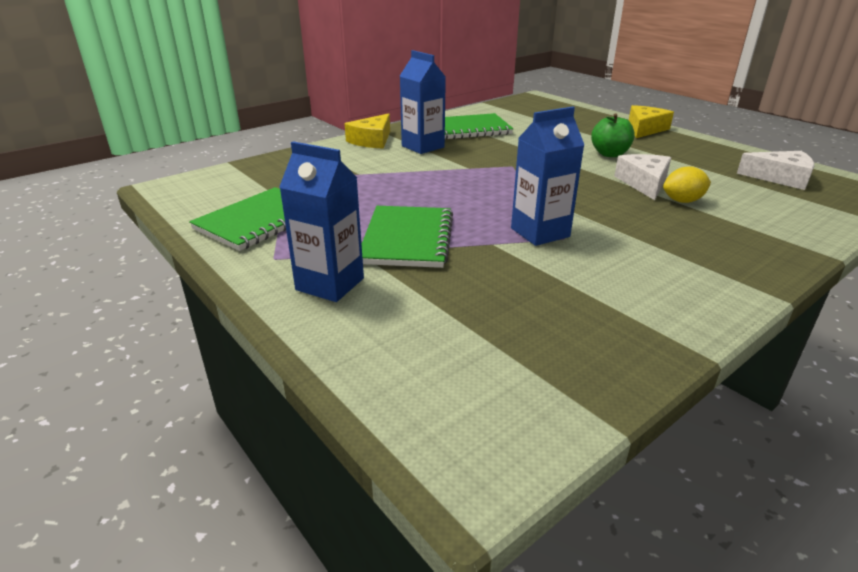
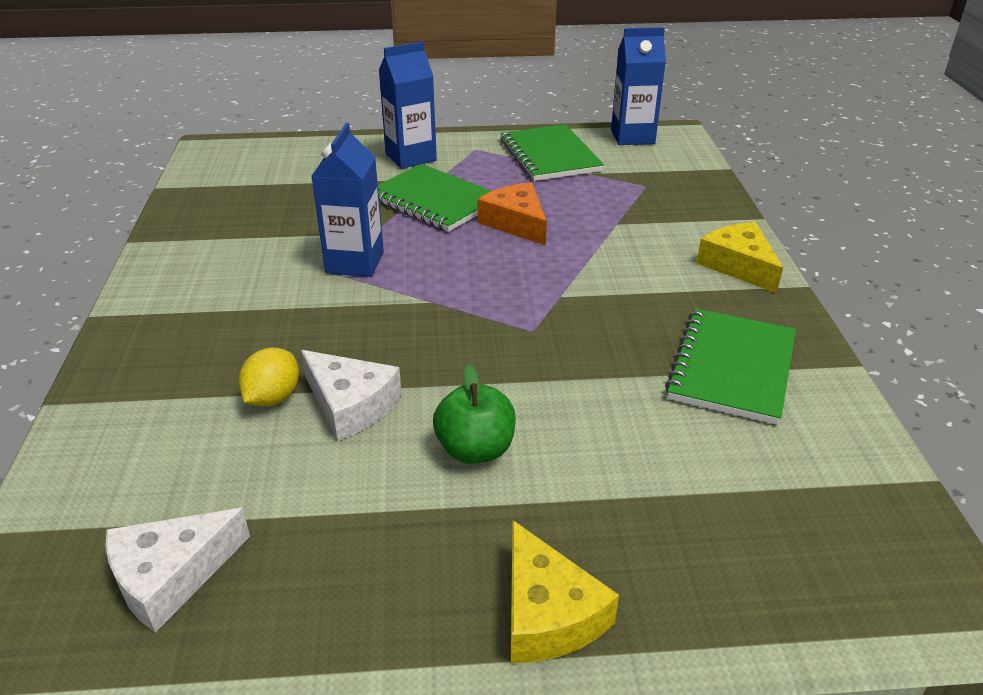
camera: 125 degrees right, 5 degrees up
blue carton [400,50,446,154] -> blue carton moved to [611,27,666,145]
none -> orange cheese [477,182,547,245]

